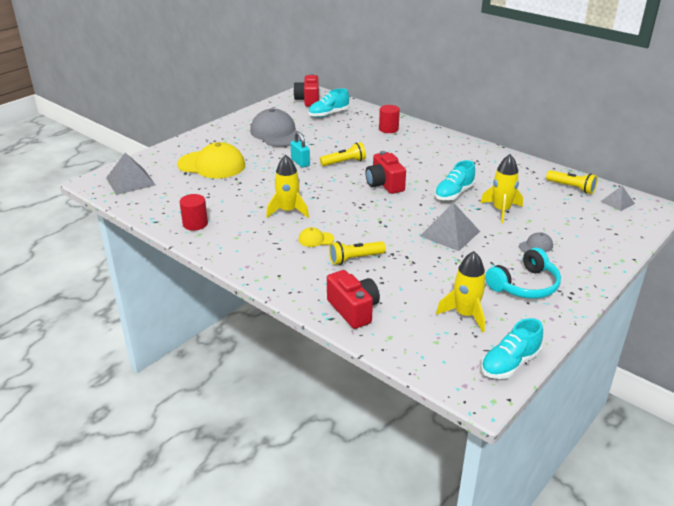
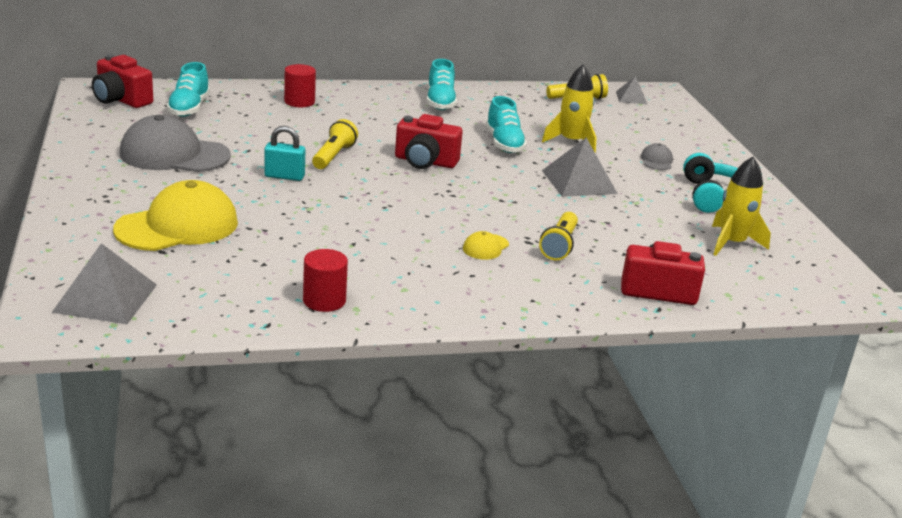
camera: 55 degrees left, 5 degrees down
yellow rocket [266,155,309,218] -> none
turquoise shoe [481,318,543,379] -> turquoise shoe moved to [427,59,457,110]

